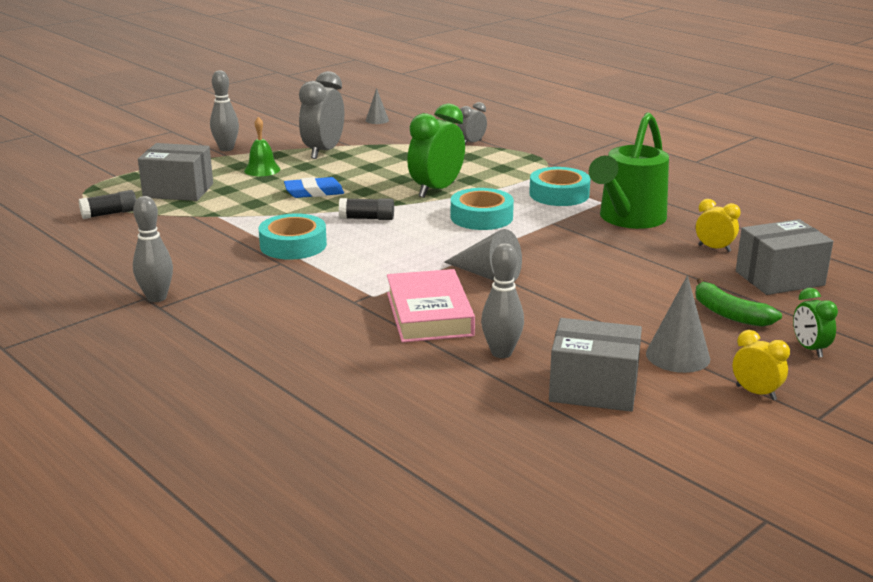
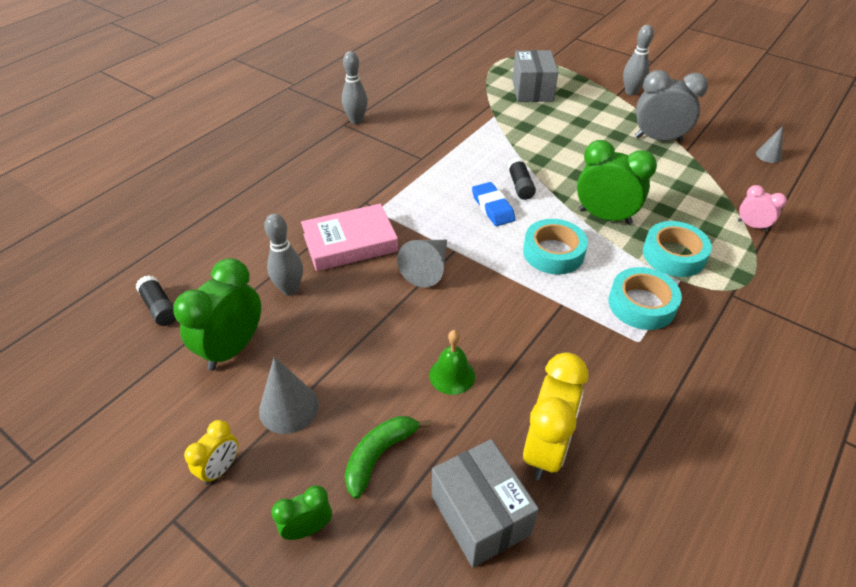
camera: 80 degrees right, 20 degrees up
black glue stick [79,190,136,219] -> black glue stick moved to [136,275,176,326]
green bell [244,117,280,176] -> green bell moved to [429,330,475,395]
turquoise tape [259,213,327,260] -> turquoise tape moved to [643,221,712,277]
blue eraser [284,177,344,198] -> blue eraser moved to [472,182,516,226]
grey clock [458,102,487,145] -> pink clock [738,185,787,232]
grey box [549,318,642,412] -> green clock [173,258,261,371]
green watering can [589,112,669,229] -> none
yellow clock [696,199,741,252] -> yellow clock [523,352,589,480], size x1.87

